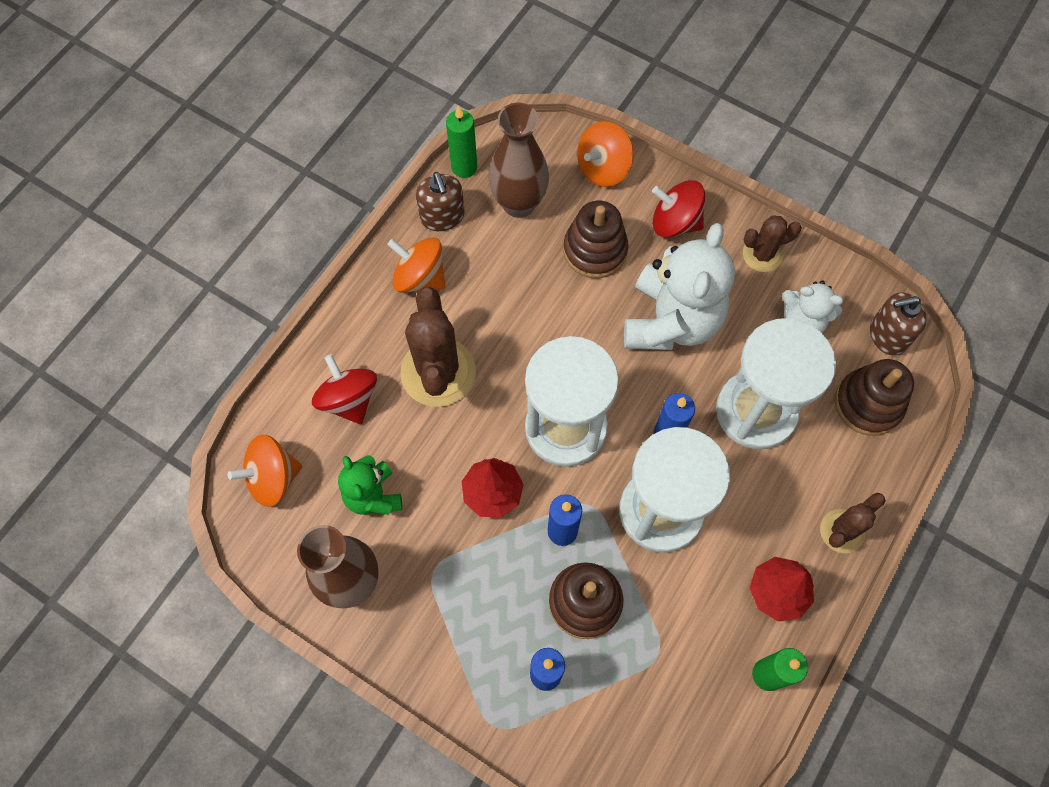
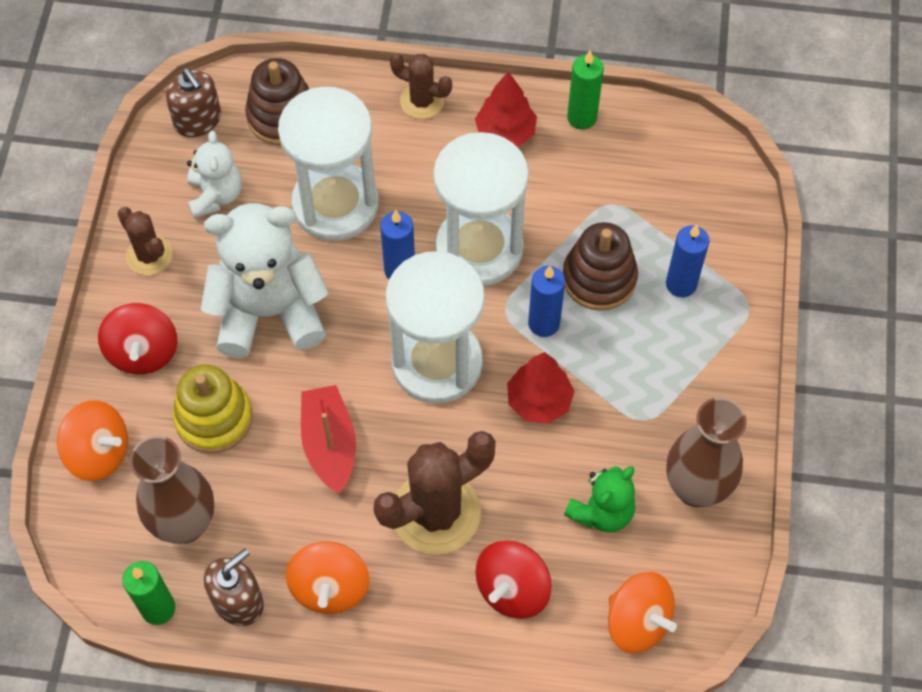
camera: 115 degrees left, 5 degrees down
brown stacking toy [563,201,628,278] -> yellow stacking toy [173,365,253,454]
none -> red boat [301,385,356,494]

